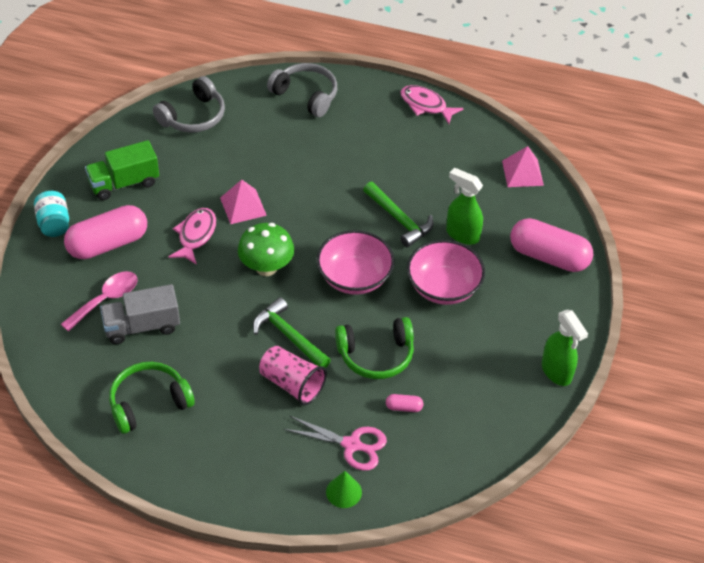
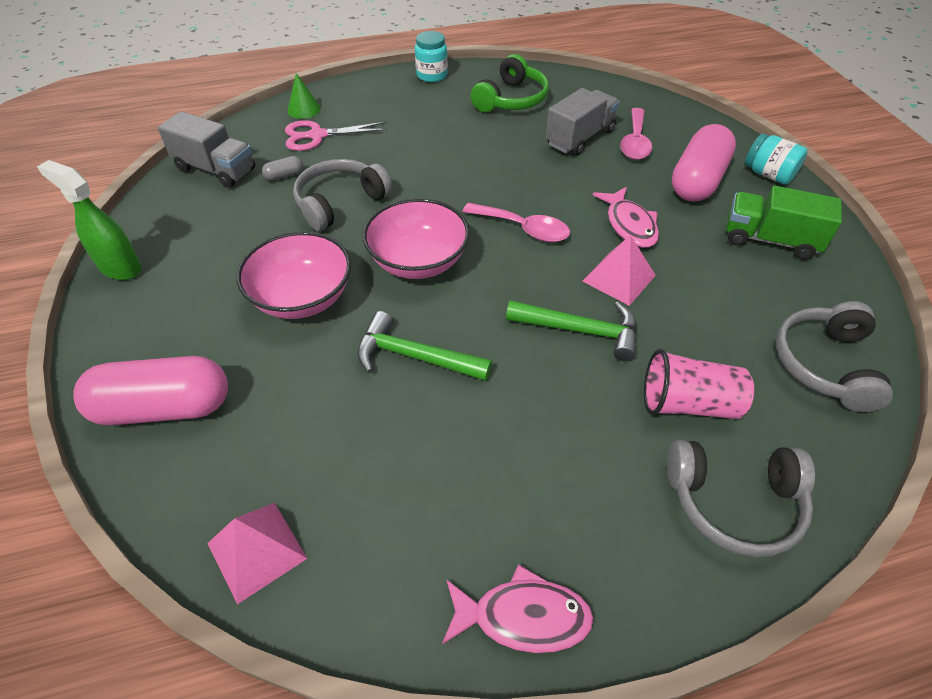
camera: 150 degrees right, 0 degrees up
green truck [85,140,159,200] -> green truck turned 105 degrees counterclockwise [727,186,842,260]
green mushroom [238,223,294,276] -> pink spoon [462,203,570,242]
green hammer [253,297,331,368] -> green hammer moved to [506,300,637,361]
pink cup [259,346,327,405] -> pink cup moved to [644,349,754,419]
green headphones [335,317,414,379] -> grey headphones [293,159,392,231]
pink capsule [386,394,423,412] -> grey capsule [262,156,303,181]
green spray bottle [446,168,483,245] -> none
none -> grey truck [158,111,255,188]
none -> turquoise jar [415,31,448,82]

